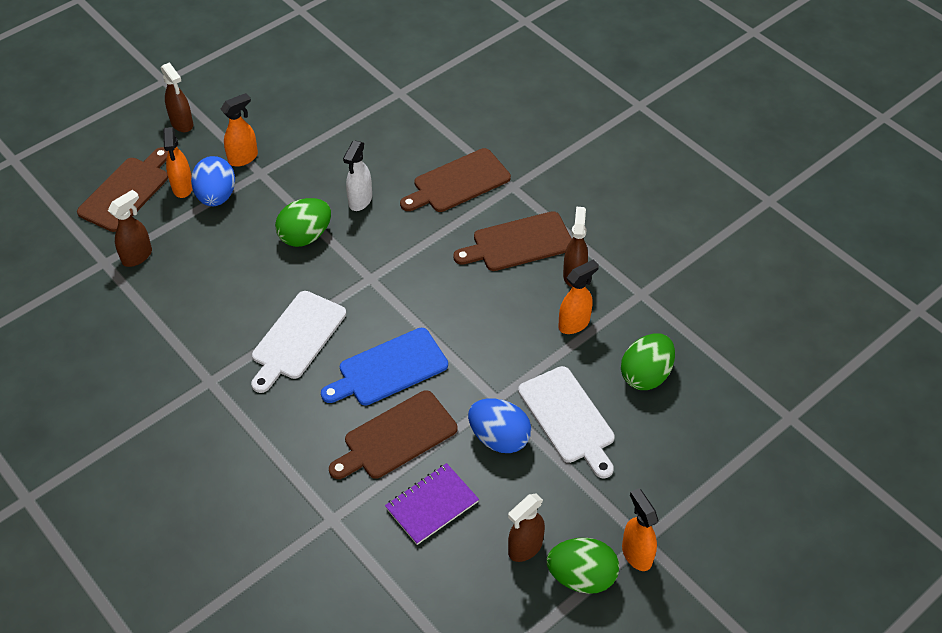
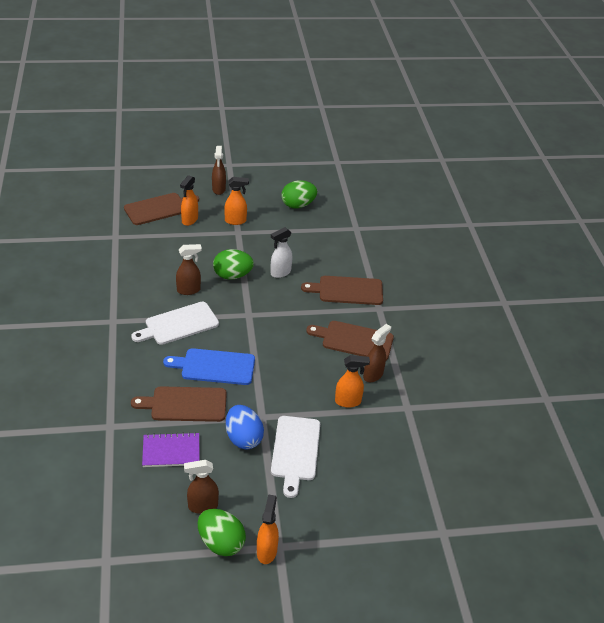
camera: 30 degrees right, 10 degrees down
brown spray bottle [108,190,152,267] -> brown spray bottle moved to [176,244,202,295]
blue egg [191,156,235,206] -> none
green egg [621,333,675,390] -> green egg moved to [281,180,317,208]

